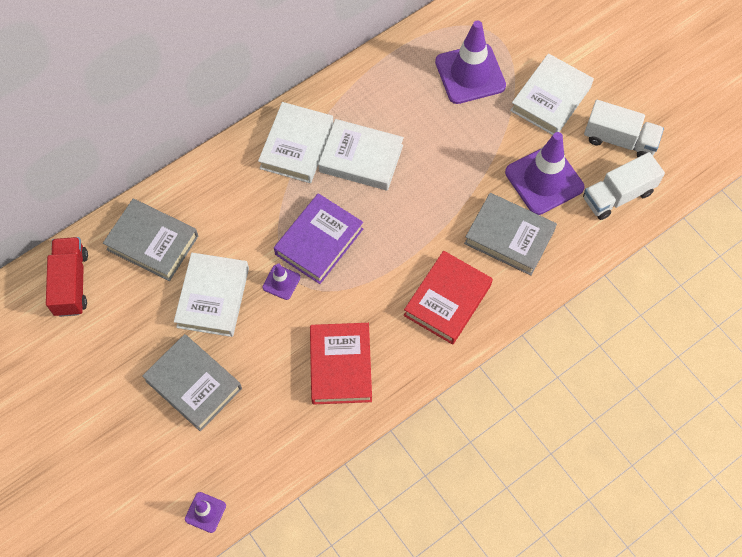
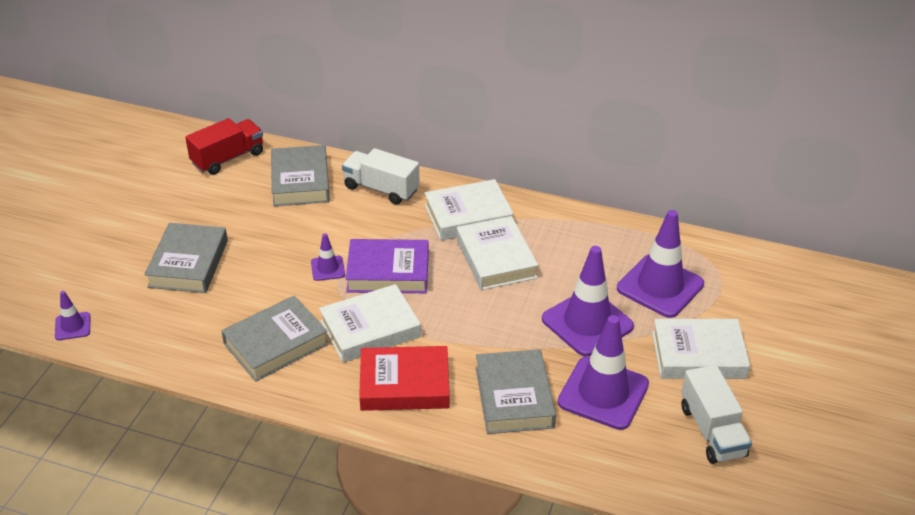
camera: 55 degrees right, 25 degrees down
white book [174,253,249,337] -> white book moved to [319,284,421,362]
red book [310,323,372,405] -> grey book [221,295,329,382]
white truck [583,152,665,220] -> white truck moved to [342,148,420,205]
none -> purple traffic cone [542,246,634,356]

